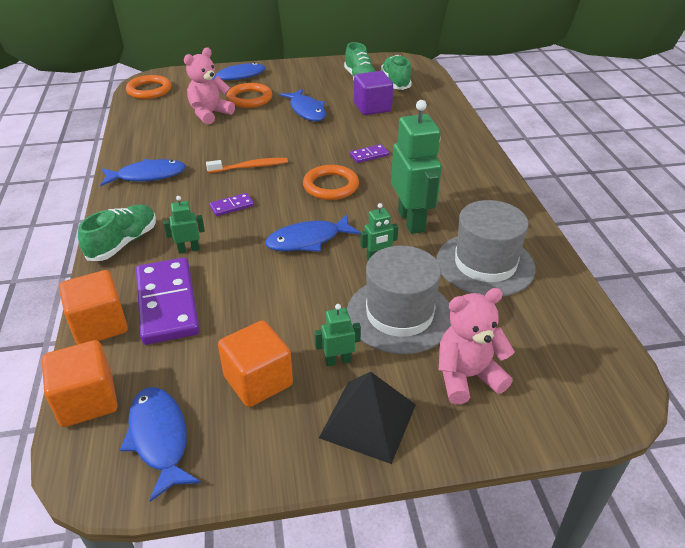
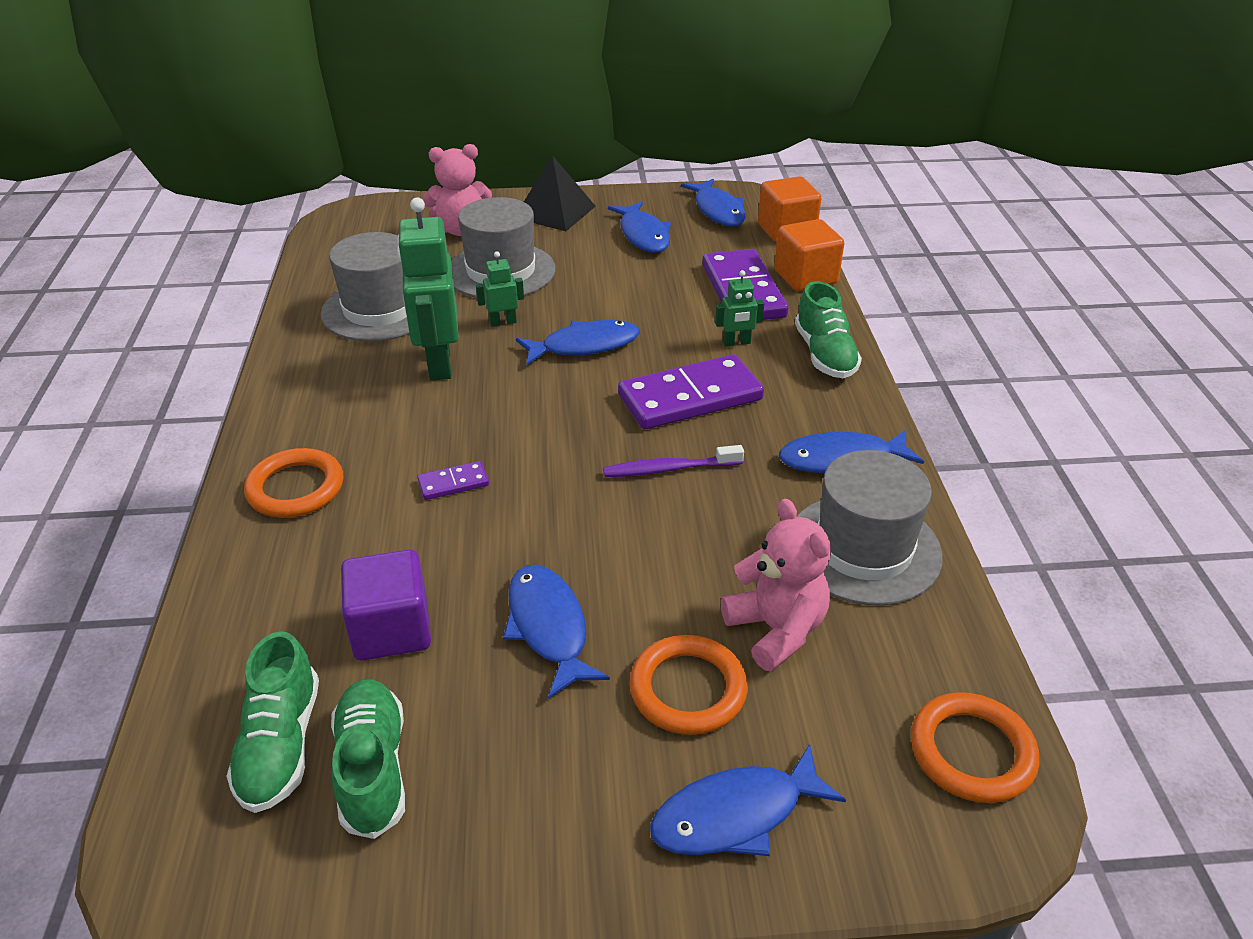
camera: 175 degrees left, 0 degrees up
green shoe [78,204,156,261] -> green shoe turned 45 degrees counterclockwise [795,281,862,378]
pink teddy bear [184,48,235,125] -> pink teddy bear turned 75 degrees counterclockwise [721,499,831,671]
orange toothbrush [206,158,288,173] -> purple toothbrush [603,445,744,477]
purple domino [209,193,254,216] -> purple domino [618,354,764,429], size x2.21
orange cube [218,320,293,407] -> blue fish [608,201,671,253]
orange ring [303,165,359,200] -> orange ring moved to [244,448,343,518]
green robot [314,304,361,366] -> none
none -> grey hat [797,450,943,606]

